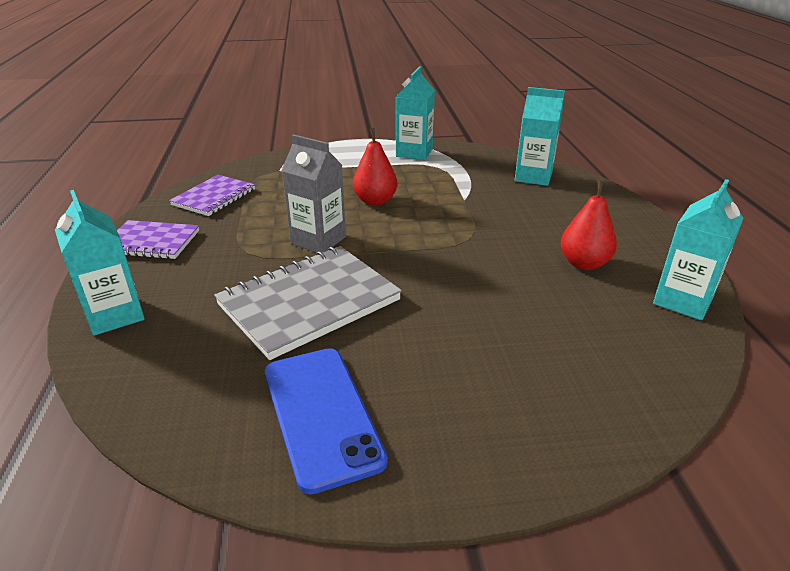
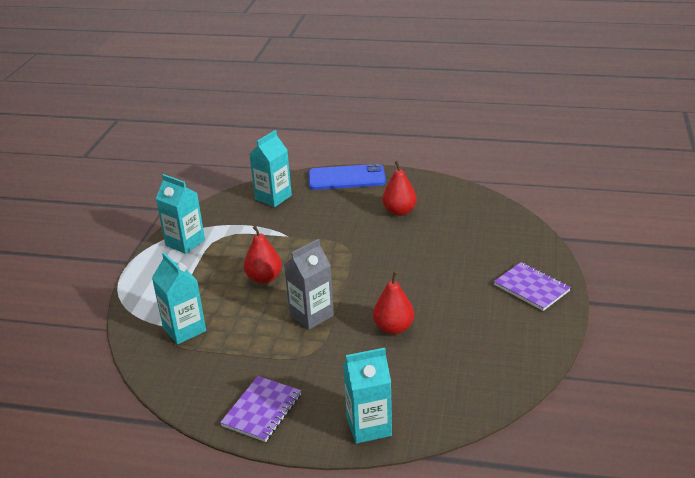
camera: 70 degrees left, 0 degrees up
purple notebook [169,175,255,216] -> purple notebook moved to [494,262,571,311]
grey notebook [214,246,402,360] -> red pear [373,271,414,334]
blue phone [265,348,388,495] -> blue phone moved to [309,164,386,190]
turquoise carton [653,179,744,320] -> turquoise carton moved to [152,252,206,344]

